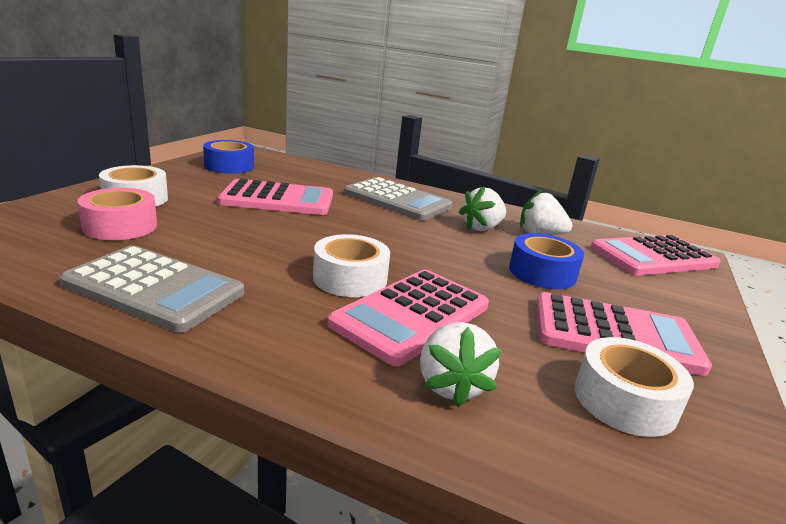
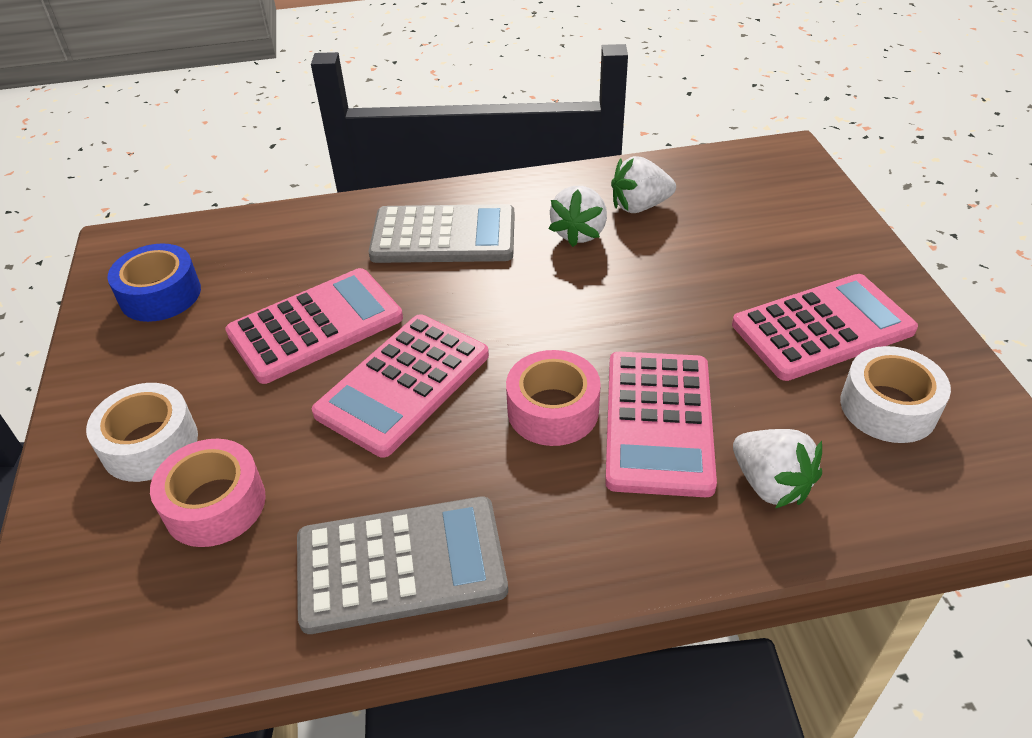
camera: 30 degrees left, 20 degrees up
white tape [313,234,390,297] -> pink tape [506,350,601,446]
blue tape [509,233,584,289] -> none
pink calculator [591,235,721,275] -> pink calculator moved to [312,314,489,457]

